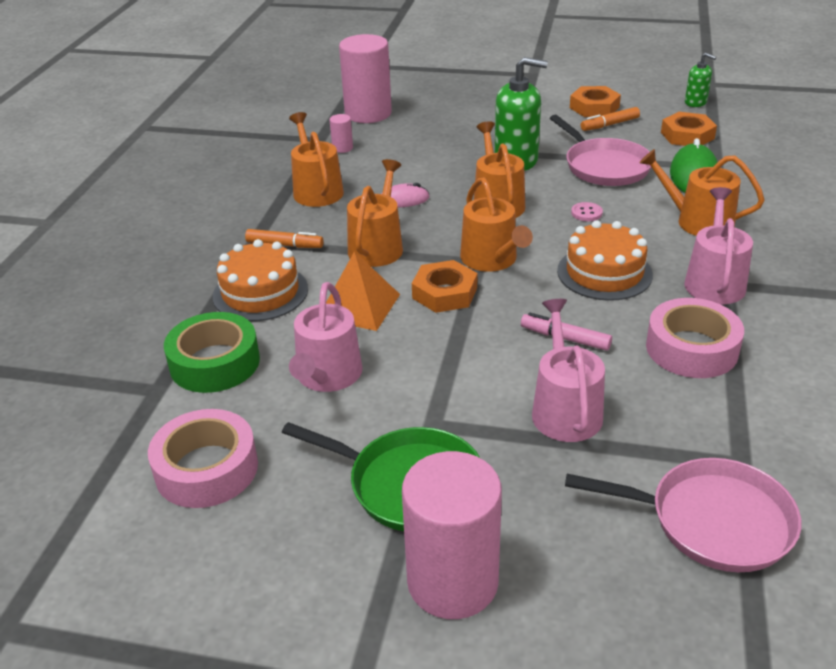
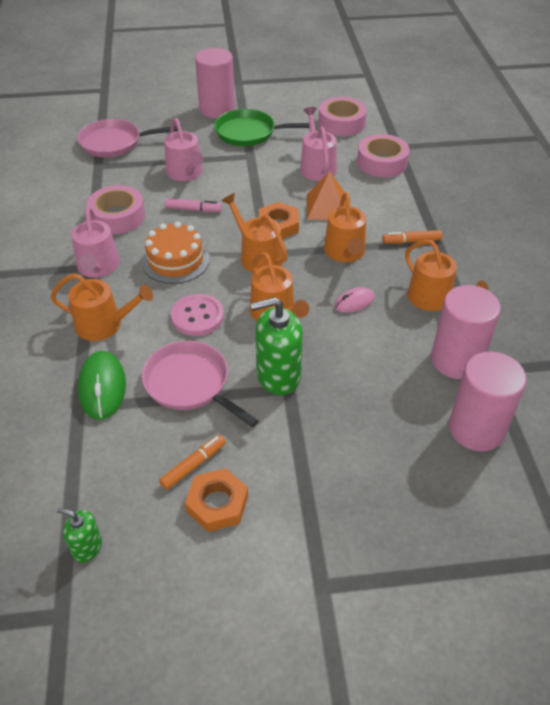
camera: 160 degrees right, 10 degrees up
green tape [164,312,260,393] -> pink tape [357,134,410,178]
orange cake [213,239,308,321] -> none
pink cylinder [330,114,353,153] -> pink cylinder [431,285,501,379], size x2.40
pink button [571,202,603,221] -> pink button [171,294,224,336], size x1.99
orange nut [661,112,717,146] -> none

